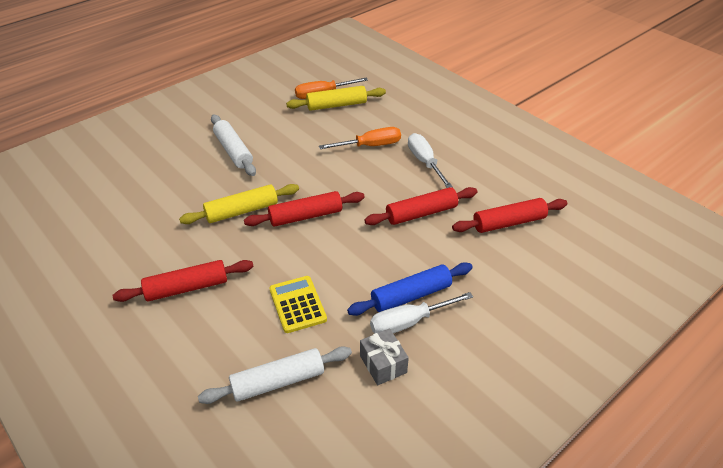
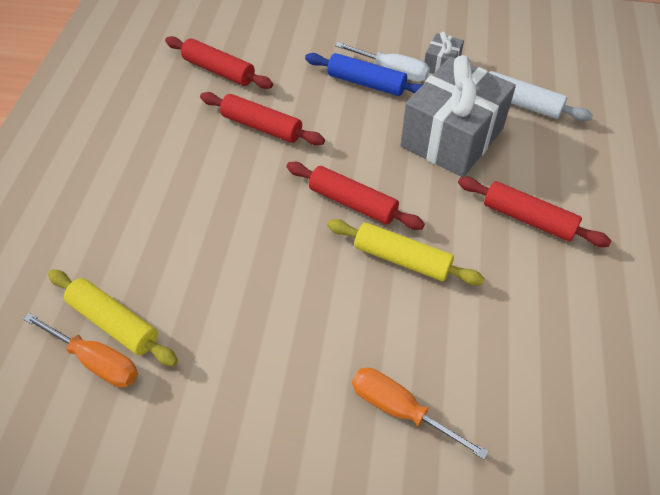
camera: 130 degrees left, 10 degrees up
white rolling pin [211,115,256,176] -> none
yellow calculator [269,276,327,333] -> grey gift [401,55,516,177]
orange screwdriver [319,127,401,149] -> orange screwdriver moved to [352,368,489,460]
white screwdriver [408,133,453,188] -> none

